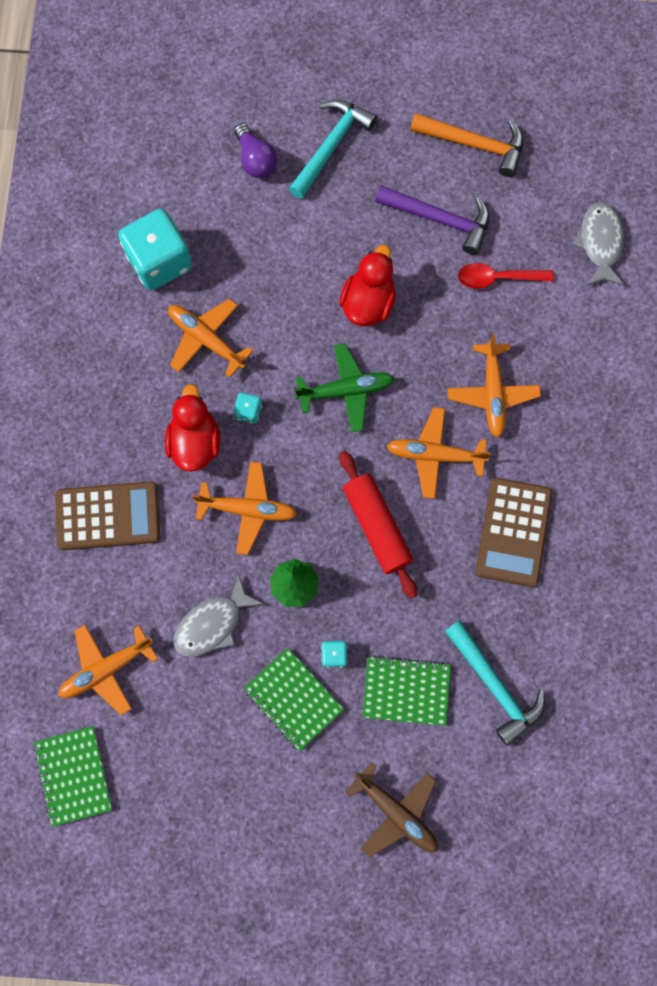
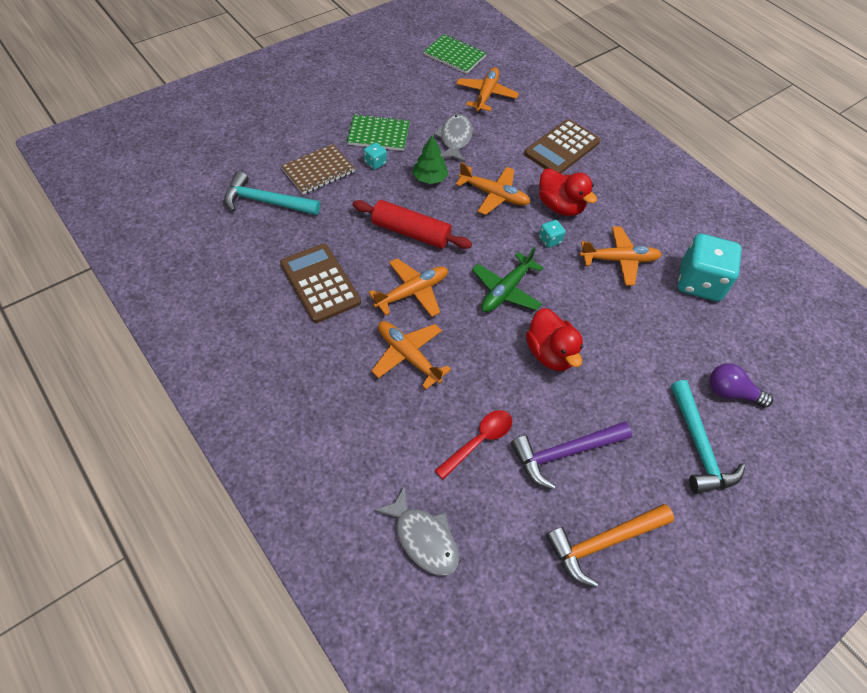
camera: 135 degrees right, 20 degrees down
orange plane [192,462,297,555] -> orange plane turned 120 degrees counterclockwise [456,162,530,215]
brown plane [345,762,438,858] -> none
green notebook [363,655,451,726] -> brown notebook [281,144,355,194]

